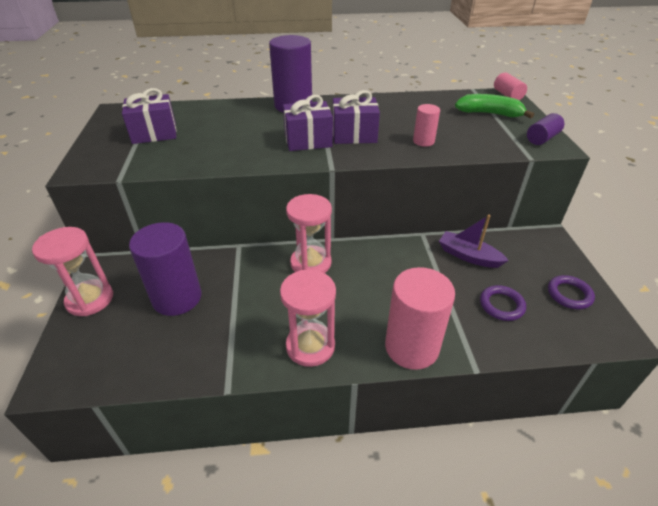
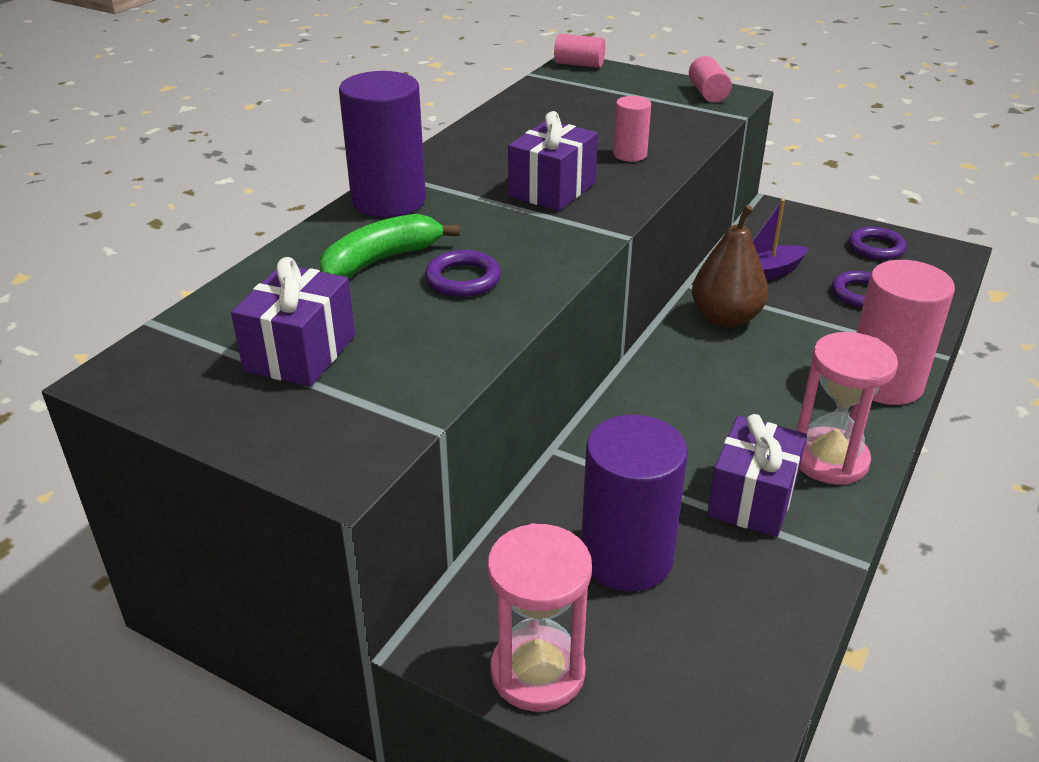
camera: 55 degrees left, 5 degrees down
purple gift [283,95,333,151] -> purple gift moved to [707,414,807,537]
pink hourglass [286,194,332,273] -> none
green banana [455,94,534,118] -> green banana moved to [319,214,460,279]
purple cylinder [527,113,565,145] -> pink cylinder [689,56,732,103]
none -> purple ring [425,250,501,297]
none -> brown pear [692,205,768,328]

